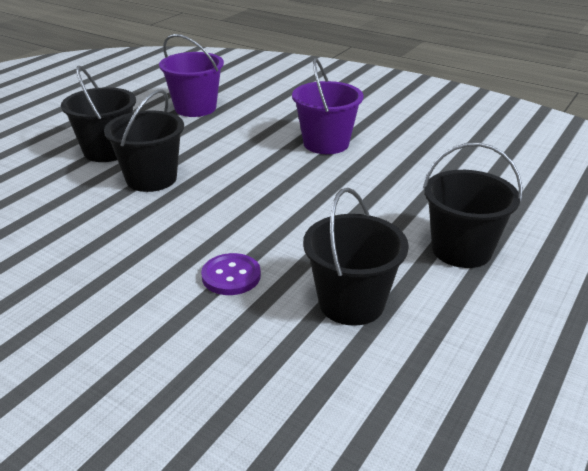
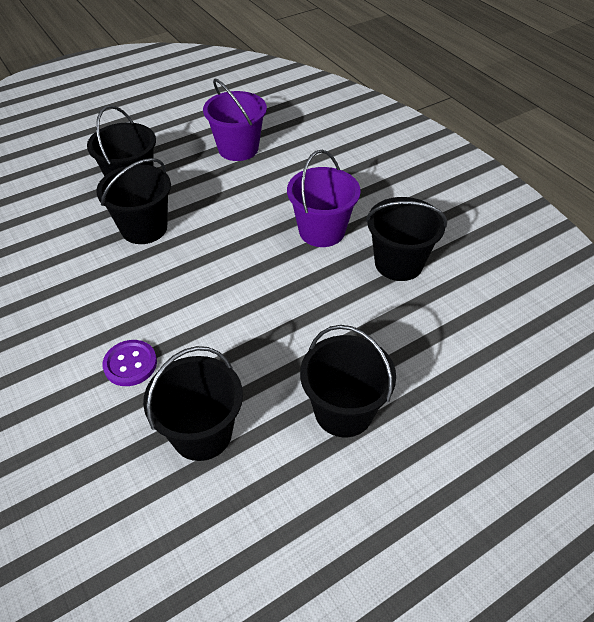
camera: 25 degrees right, 15 degrees up
none -> black bucket [366,197,447,281]

